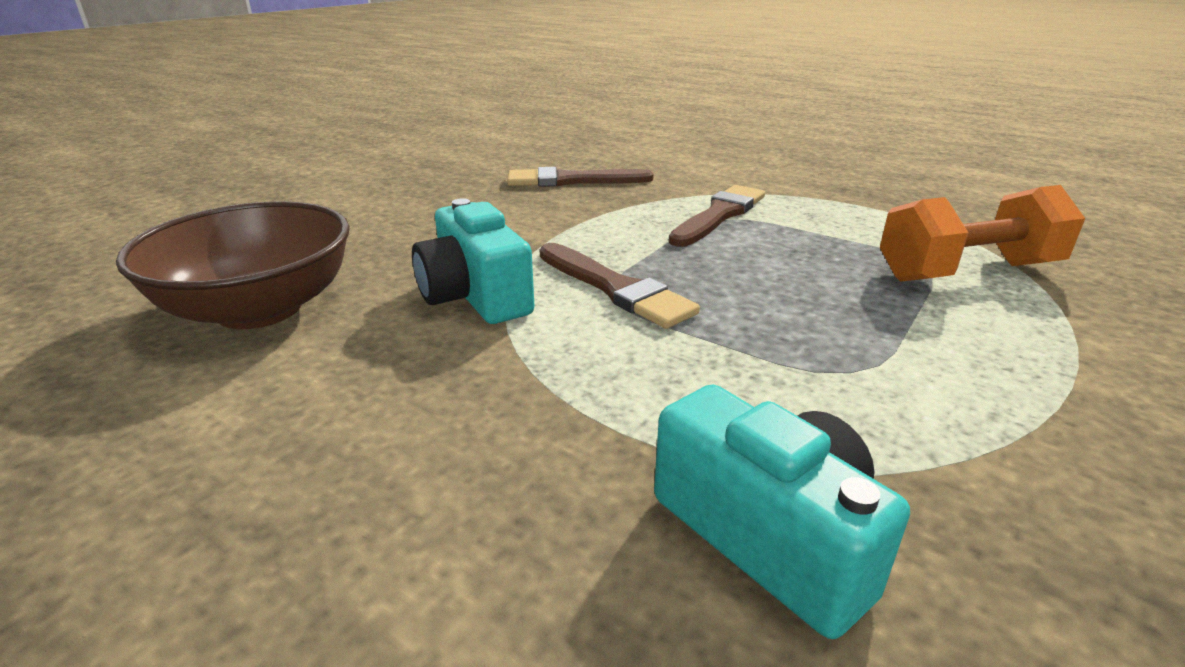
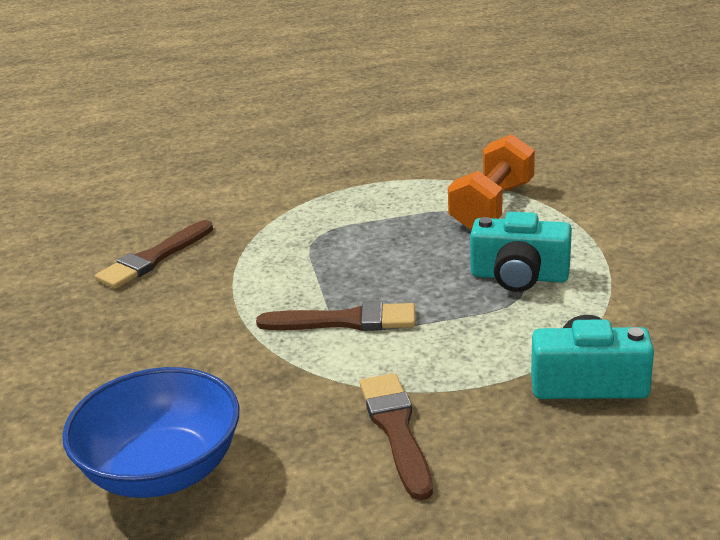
camera: 45 degrees left, 0 degrees up
brown bowl [116,201,350,329] -> blue bowl [62,367,239,498]
turquoise camera [412,198,534,324] -> turquoise camera moved to [470,212,572,292]
brown brush [669,185,765,247] -> brown brush moved to [360,373,433,500]

